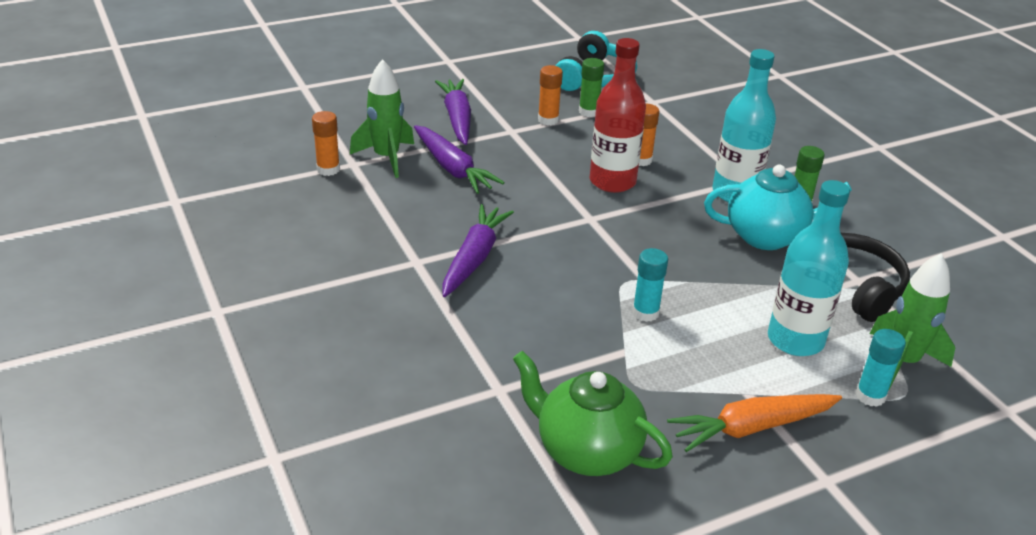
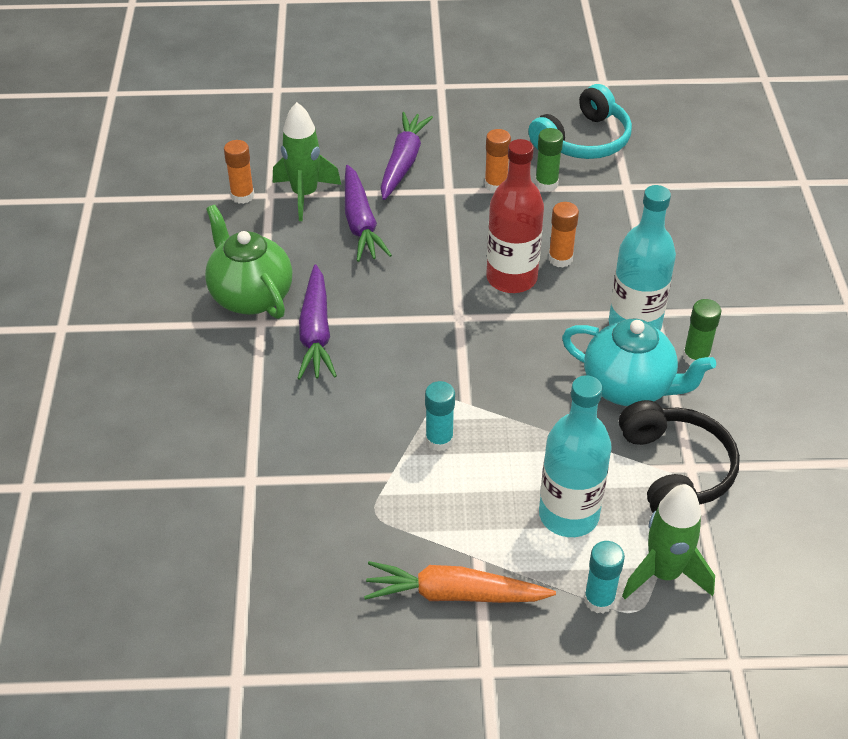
camera: 25 degrees right, 10 degrees up
purple carrot [442,204,514,297] -> purple carrot turned 135 degrees clockwise [297,264,337,380]
green teapot [513,351,673,476] -> green teapot moved to [205,205,292,319]

